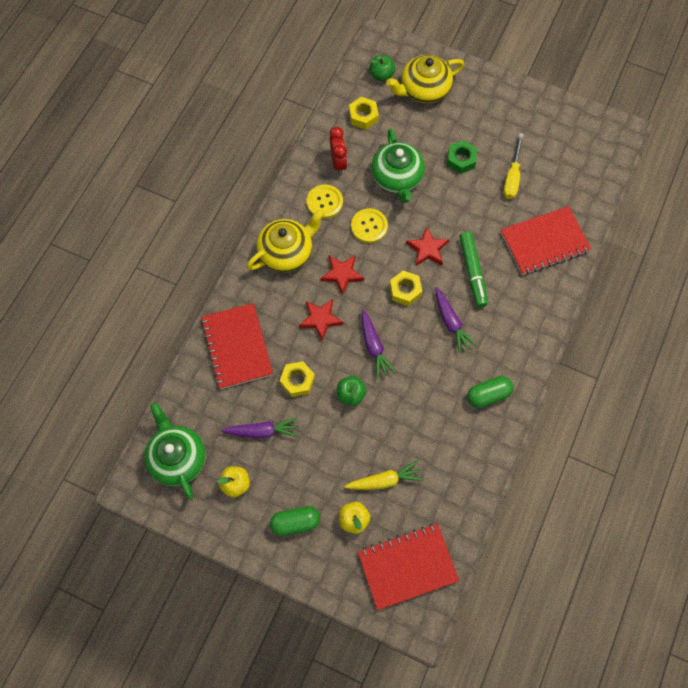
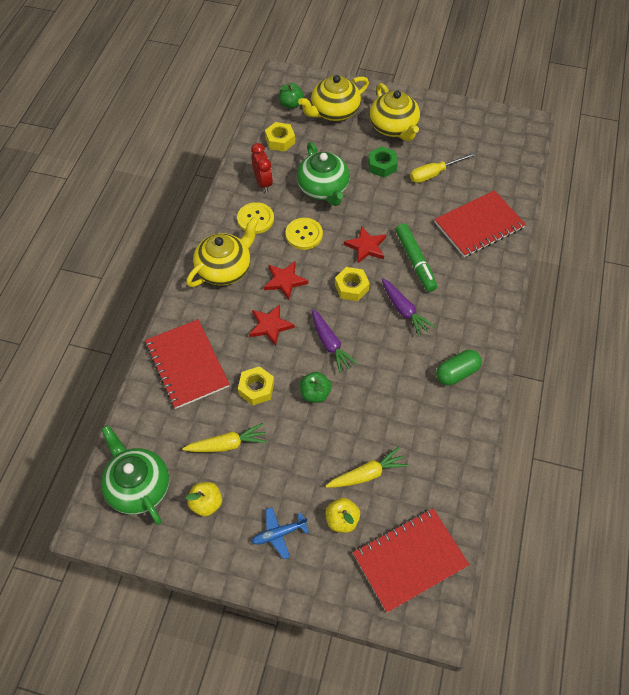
camera: 10 degrees left, 10 degrees down
purple carrot [221,417,299,438] -> yellow carrot [182,423,267,452]
green capsule [270,506,320,536] -> blue plane [252,507,309,559]
yellow screwdriver [503,133,524,199] -> yellow screwdriver turned 60 degrees clockwise [410,152,476,183]
none -> yellow teapot [369,83,420,141]

